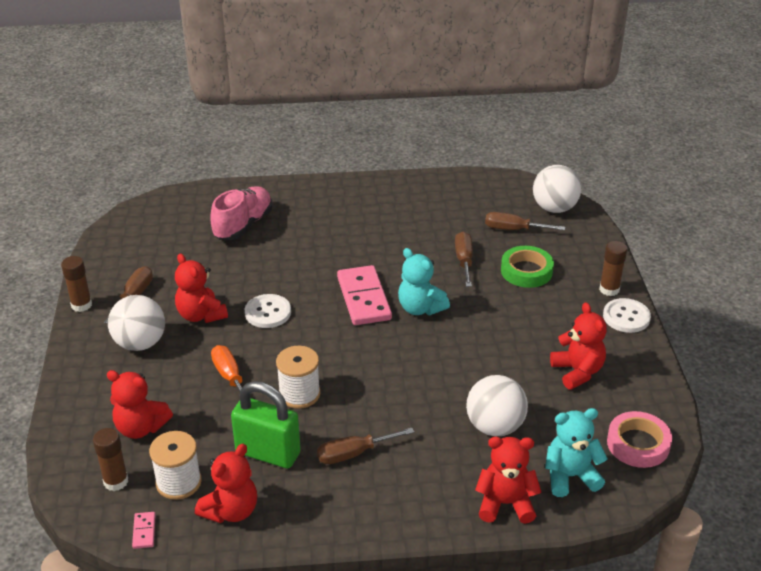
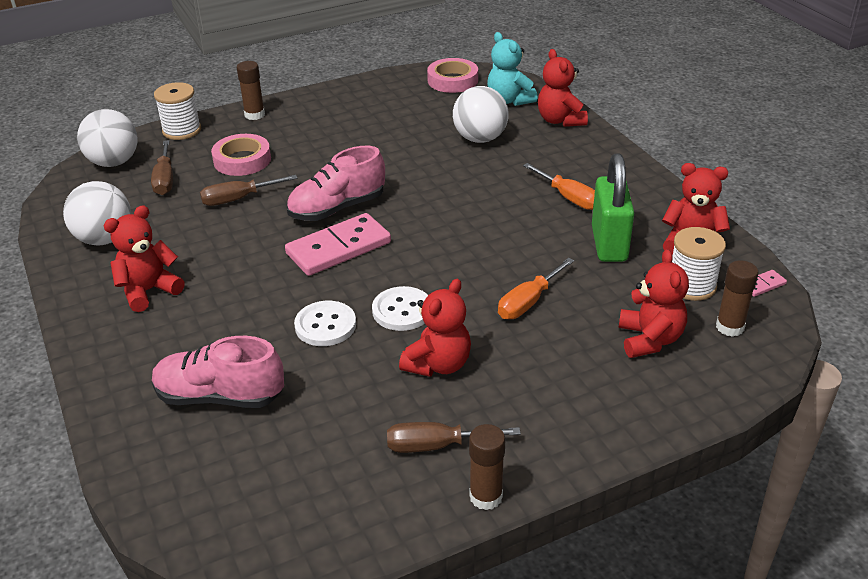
camera: 110 degrees left, 0 degrees up
white ball [108,295,165,351] -> white ball moved to [63,181,131,246]
white spool [276,346,321,409] -> white spool moved to [154,82,201,140]
brown screwdriver [317,428,414,464] -> orange screwdriver [523,163,595,210]
turquoise teddy bear [398,248,450,315] -> pink shoe [287,146,385,221]
green tape [501,246,554,288] -> pink tape [211,134,271,176]
red teddy bear [550,302,607,390] -> red teddy bear moved to [104,205,185,312]
white button [603,298,651,333] -> white button moved to [294,301,356,346]

